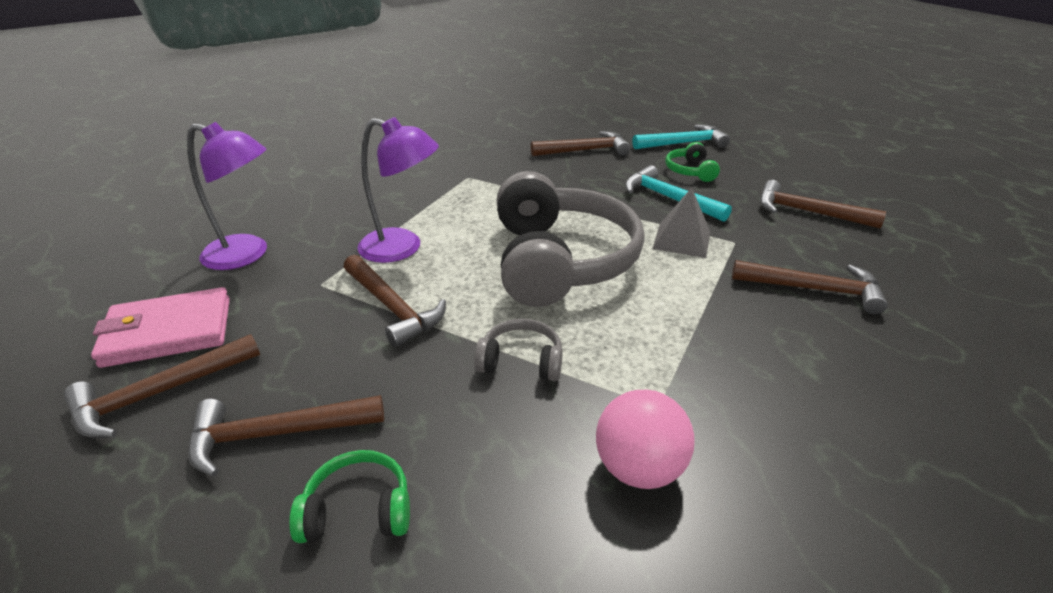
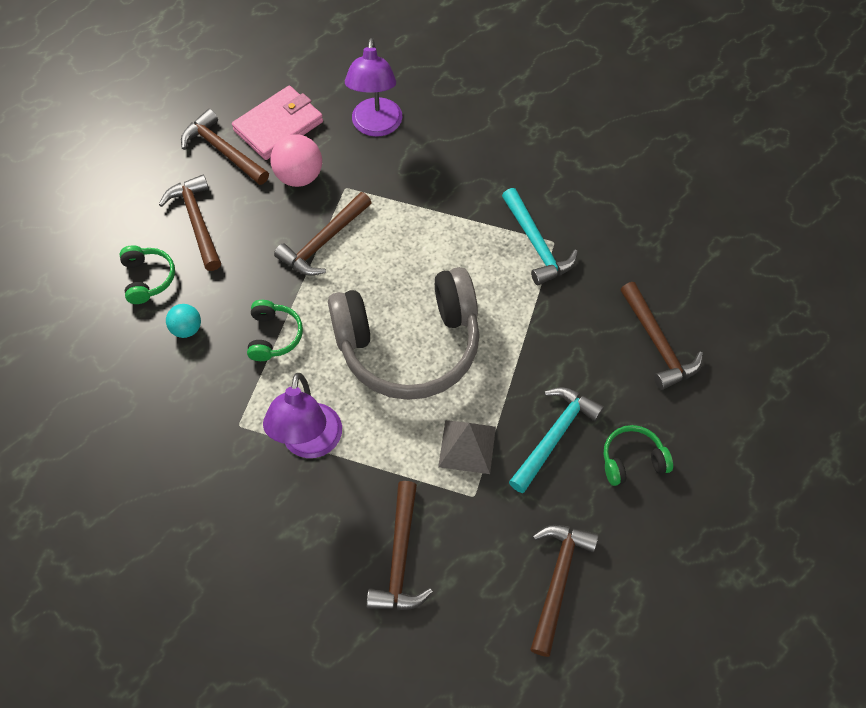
camera: 80 degrees right, 25 degrees up
pink wallet [91,287,230,368] -> pink wallet turned 75 degrees clockwise [232,86,323,160]
purple lamp [357,117,439,263] -> purple lamp moved to [263,373,342,458]
grey headphones [474,319,563,381] -> green headphones [247,300,303,361]
pink ball [596,390,695,489] -> pink ball moved to [271,134,322,187]
turquoise hammer [632,124,730,149] -> turquoise hammer moved to [502,188,578,285]
none -> turquoise ball [166,304,201,338]

